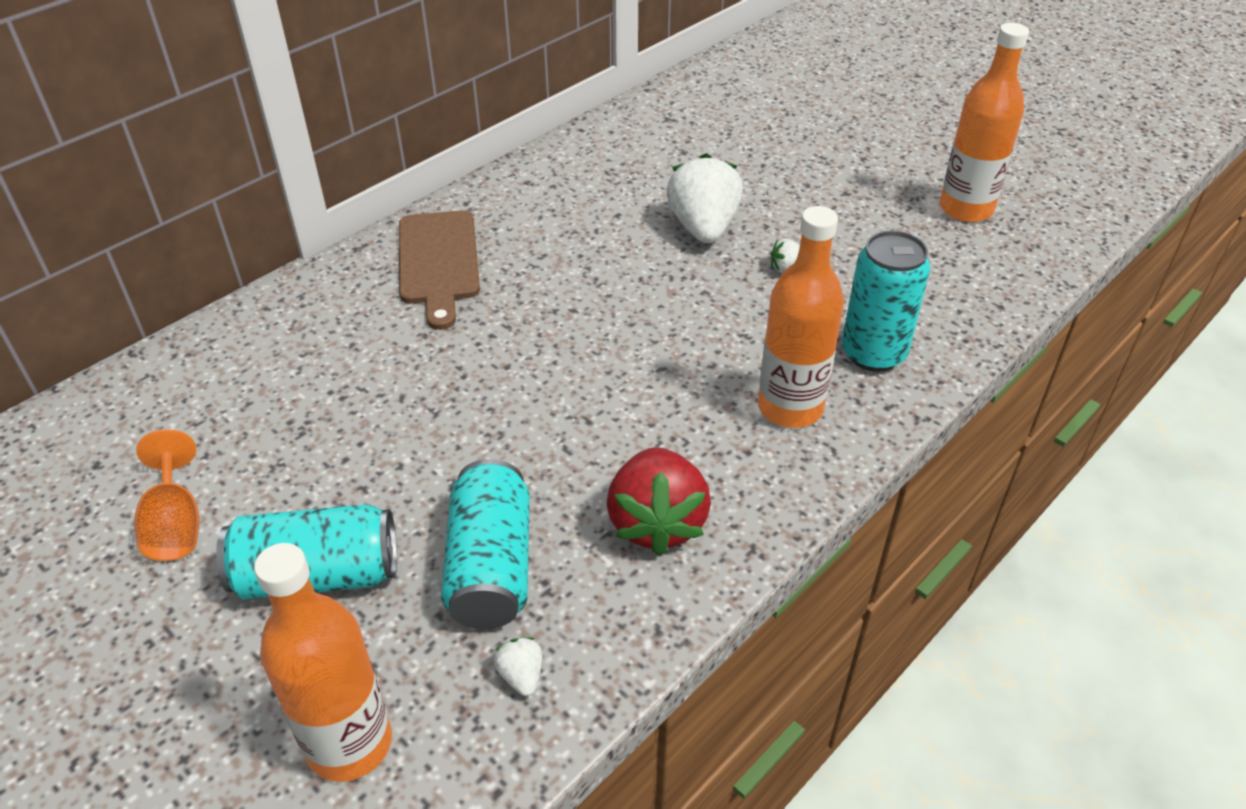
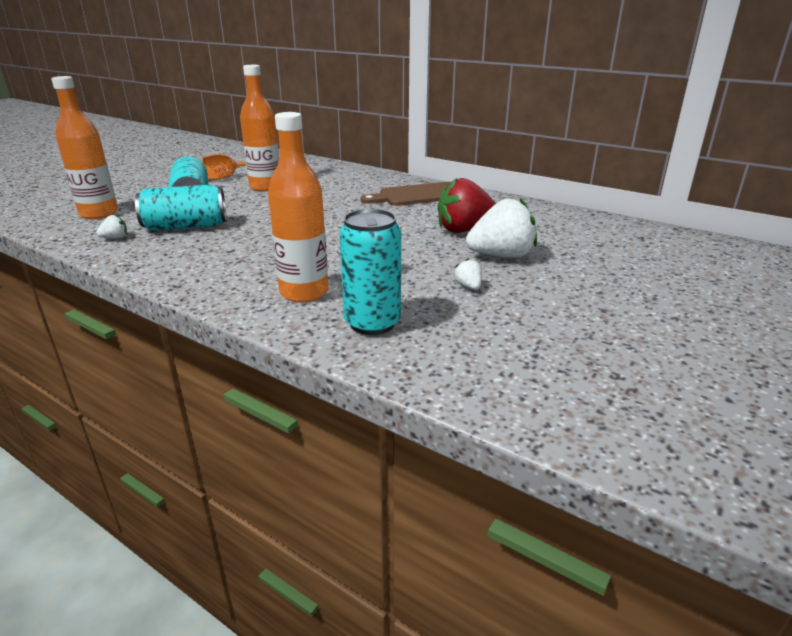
camera: 80 degrees right, 15 degrees down
red strawberry [607,447,711,556] -> red strawberry moved to [438,178,496,233]
orange bottle [939,23,1029,222] -> orange bottle moved to [240,65,279,192]

